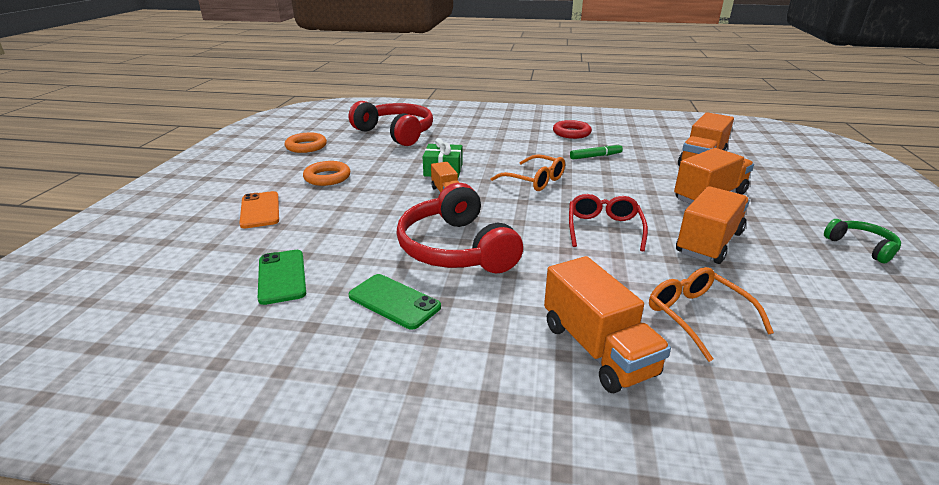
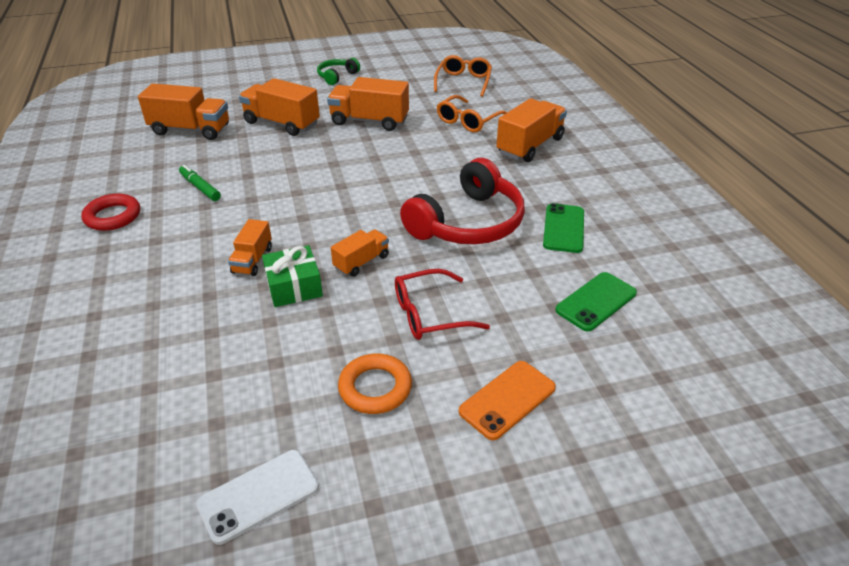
camera: 115 degrees left, 10 degrees up
orange ring [285,132,327,153] -> white phone [196,450,319,545]
red headphones [349,101,433,146] -> none
orange glasses [491,154,565,191] -> orange glasses moved to [434,55,492,97]
red glasses [569,194,648,251] -> red glasses moved to [395,269,490,340]
none -> orange truck [228,219,272,276]

